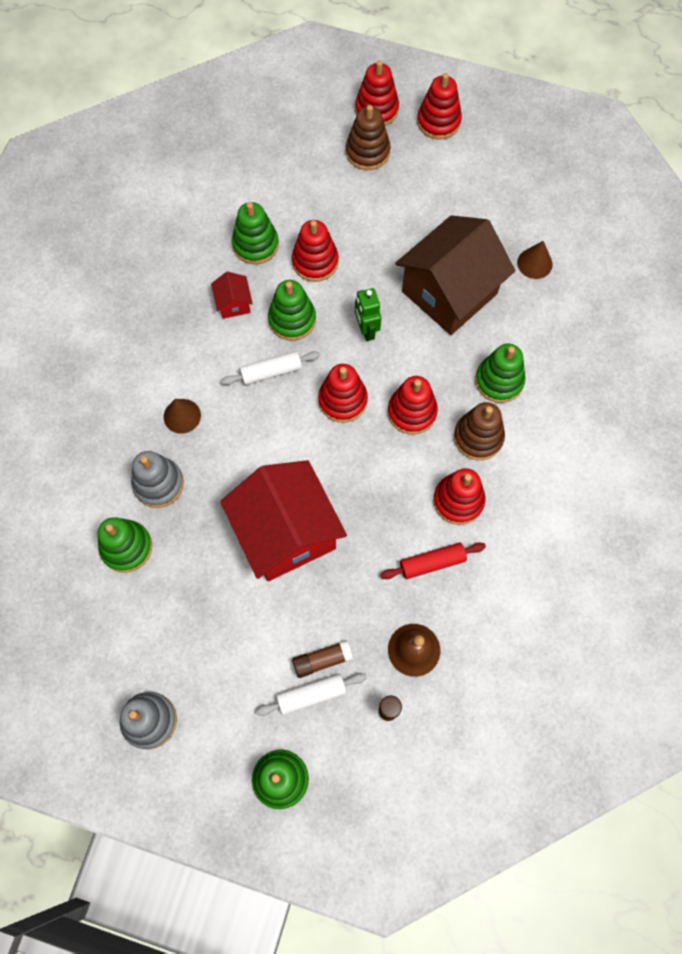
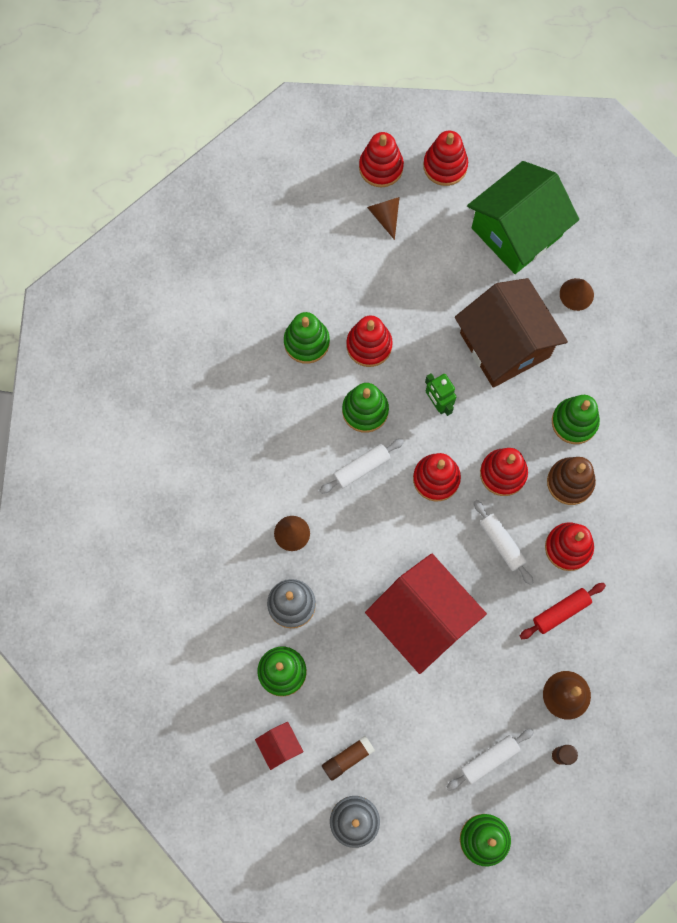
camera: 15 degrees left, 5 degrees up
red house [211,271,253,319] -> red house moved to [255,722,304,770]
brown glue stick [292,640,353,678] -> brown glue stick moved to [322,736,375,781]
brown stacking toy [346,105,391,170] -> brown cone [367,197,400,240]
brown house [395,215,515,335] -> brown house turned 60 degrees counterclockwise [455,278,568,388]
none -> green house [467,161,579,274]
none -> white rolling pin [474,500,533,585]

